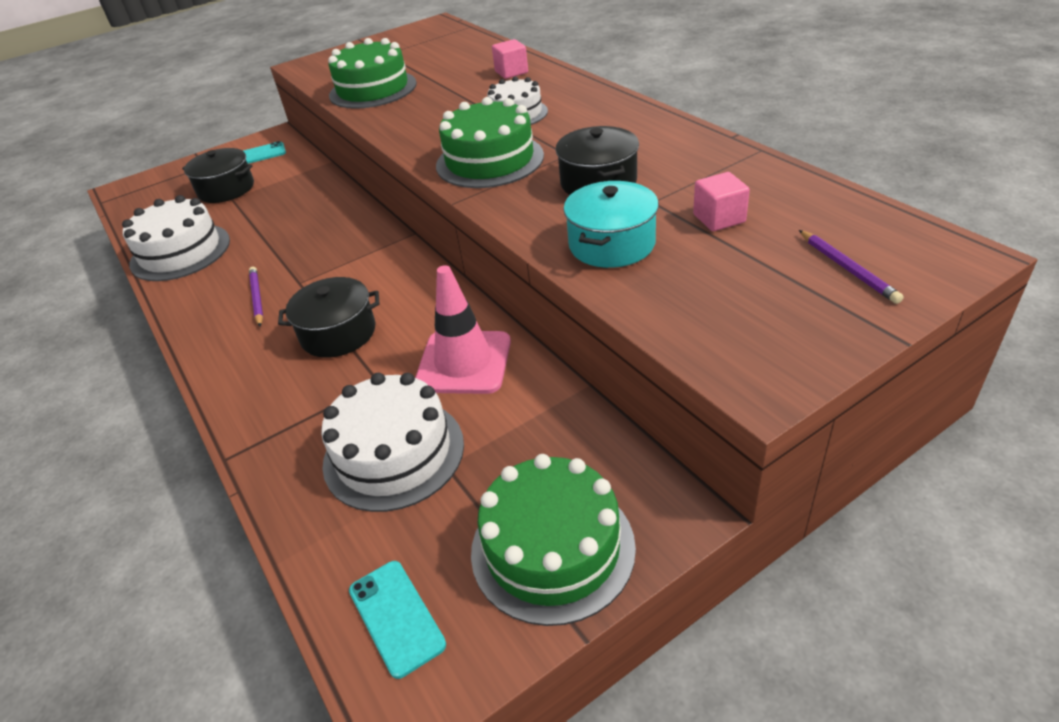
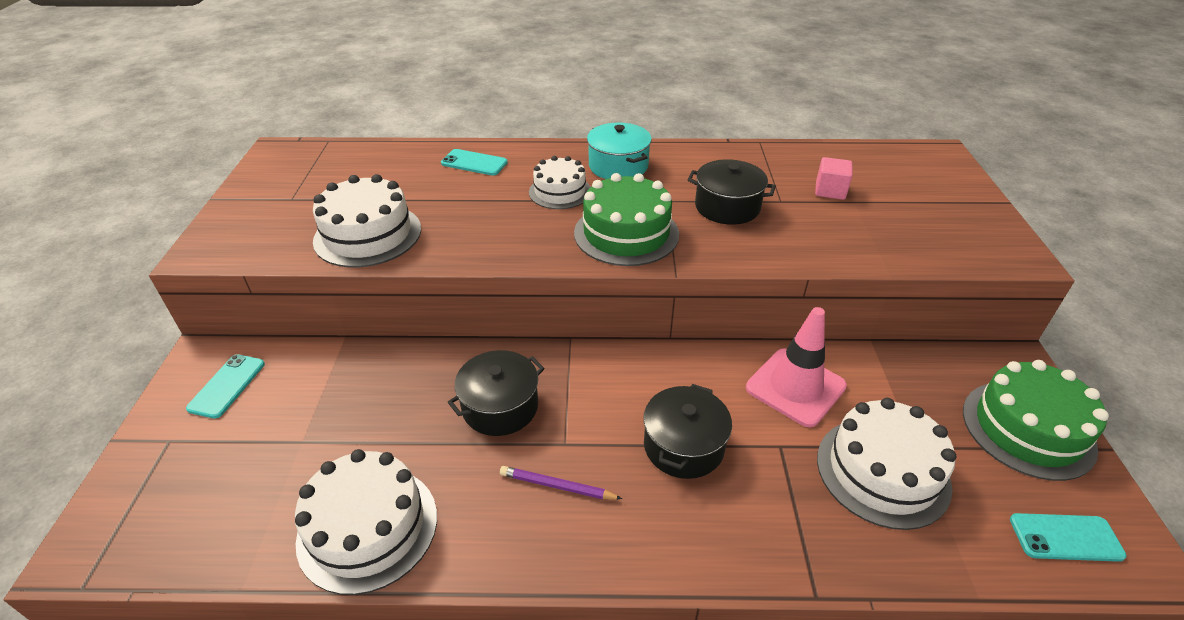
camera: 60 degrees left, 0 degrees up
black pot [182,148,254,203] -> black pot moved to [448,350,545,436]
green cake [328,38,417,109] -> white cake [313,174,421,268]
pink cube [492,39,528,79] -> turquoise phone [441,149,508,175]
turquoise pot [563,181,659,268] -> turquoise pot moved to [587,123,652,179]
purple pencil [799,230,904,304] -> none

